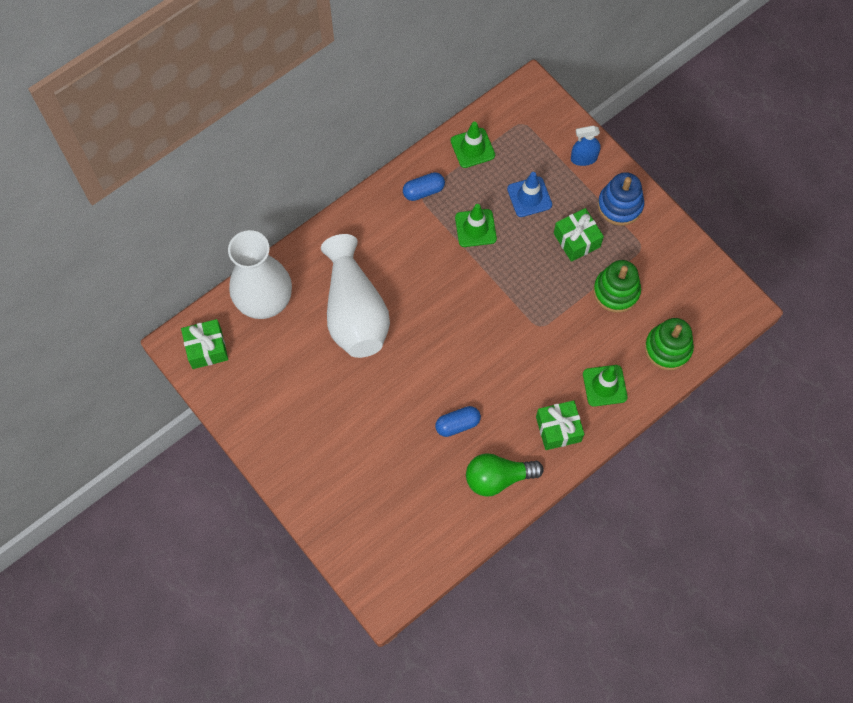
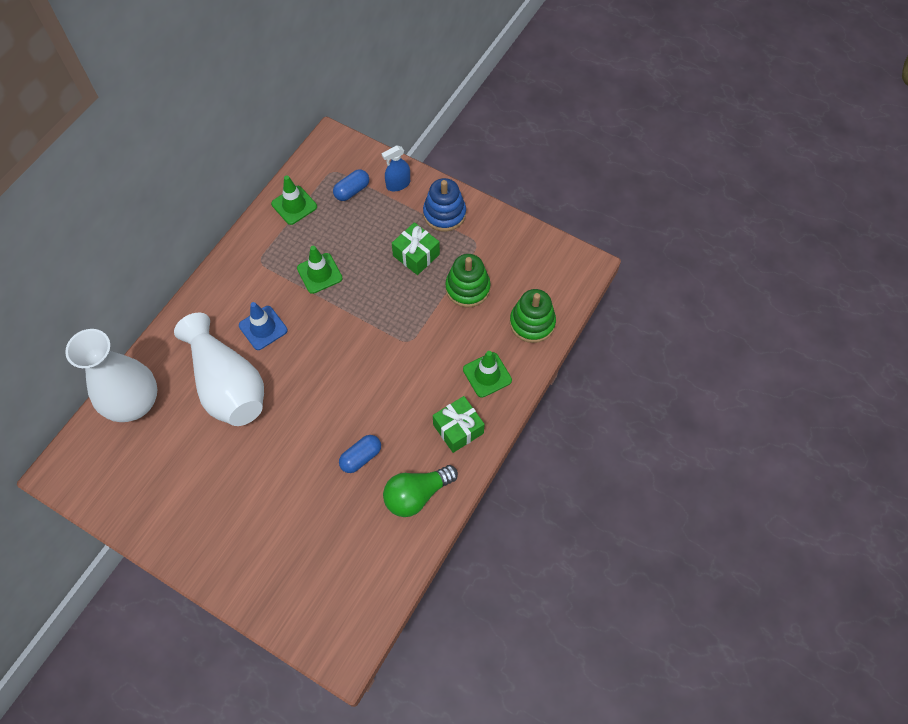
camera: 20 degrees left, 5 degrees down
green gift [181,319,228,369] -> none
blue capsule [403,172,445,201] -> blue capsule moved to [333,169,369,201]
blue traffic cone [507,172,552,217] -> blue traffic cone moved to [239,302,288,350]

